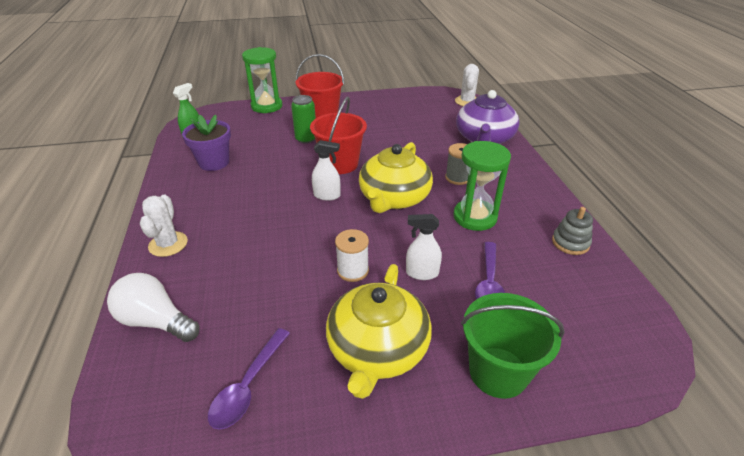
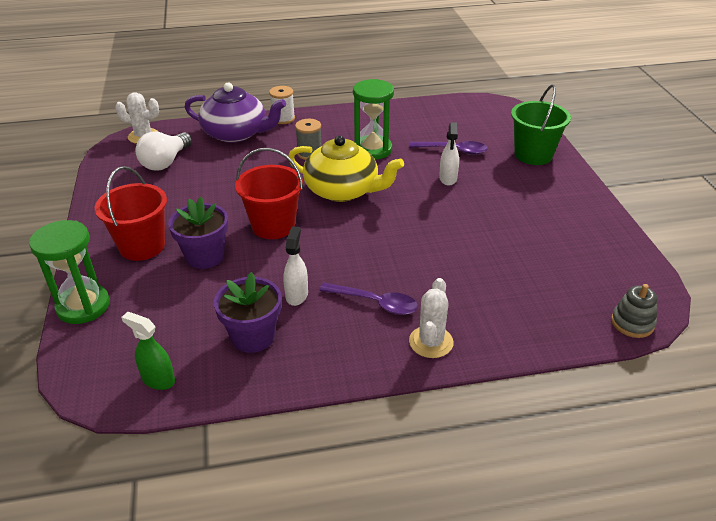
camera: 90 degrees left, 0 degrees up
white light bulb [107,273,199,342] -> white light bulb moved to [135,132,192,171]
white cactus [140,195,188,257] -> white cactus turned 75 degrees counterclockwise [409,278,453,358]
purple spoon [208,328,290,430] -> purple spoon moved to [319,283,418,315]
green can [291,95,316,144] -> purple flower pot [168,197,228,269]
white spray bottle [312,140,340,201] -> white spray bottle moved to [284,226,308,306]
yellow teapot [326,264,432,399] -> none
white spool [335,229,369,282] -> white spool moved to [269,86,295,124]
grey stacking toy [552,207,593,255] -> grey stacking toy moved to [611,284,657,338]

